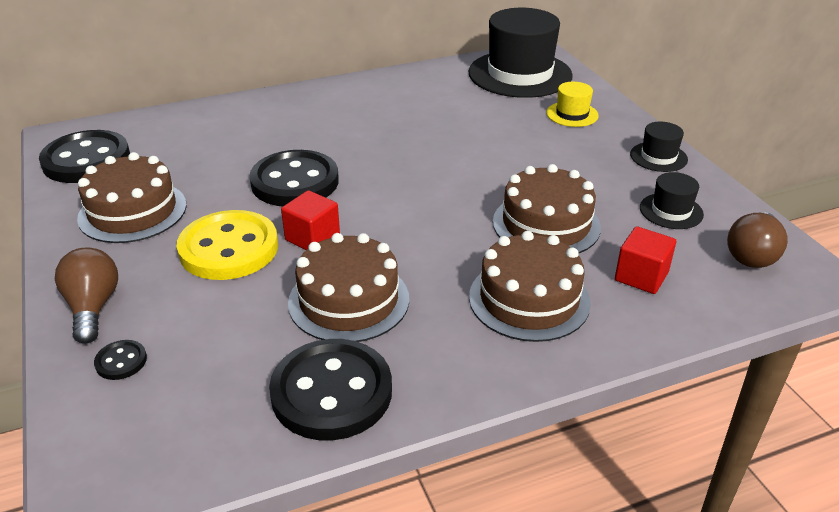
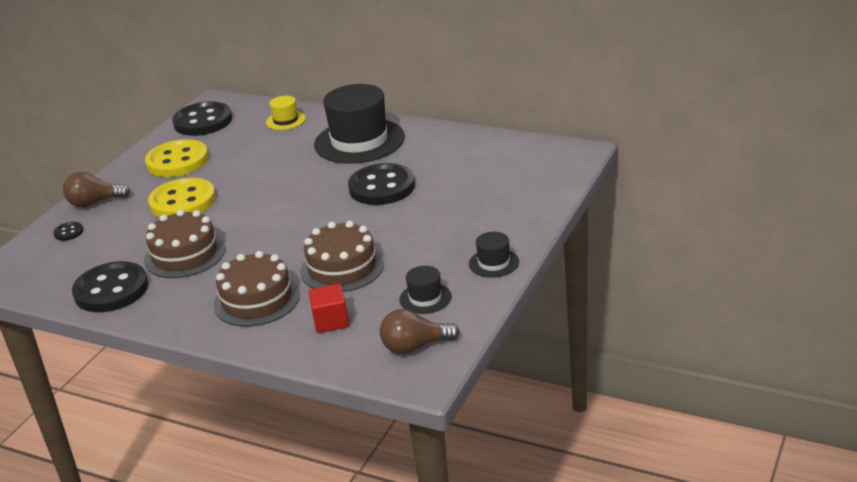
camera: 50 degrees right, 5 degrees down
brown light bulb [55,247,118,344] -> brown light bulb turned 135 degrees counterclockwise [63,172,130,207]
brown cake [77,152,187,243] -> yellow button [145,139,209,177]
black button [249,150,339,206] -> black button moved to [348,163,415,205]
red cube [281,190,340,250] -> none
black hat [469,8,573,98] -> black hat moved to [314,84,405,164]
yellow hat [546,82,599,127] -> yellow hat moved to [266,96,306,130]

